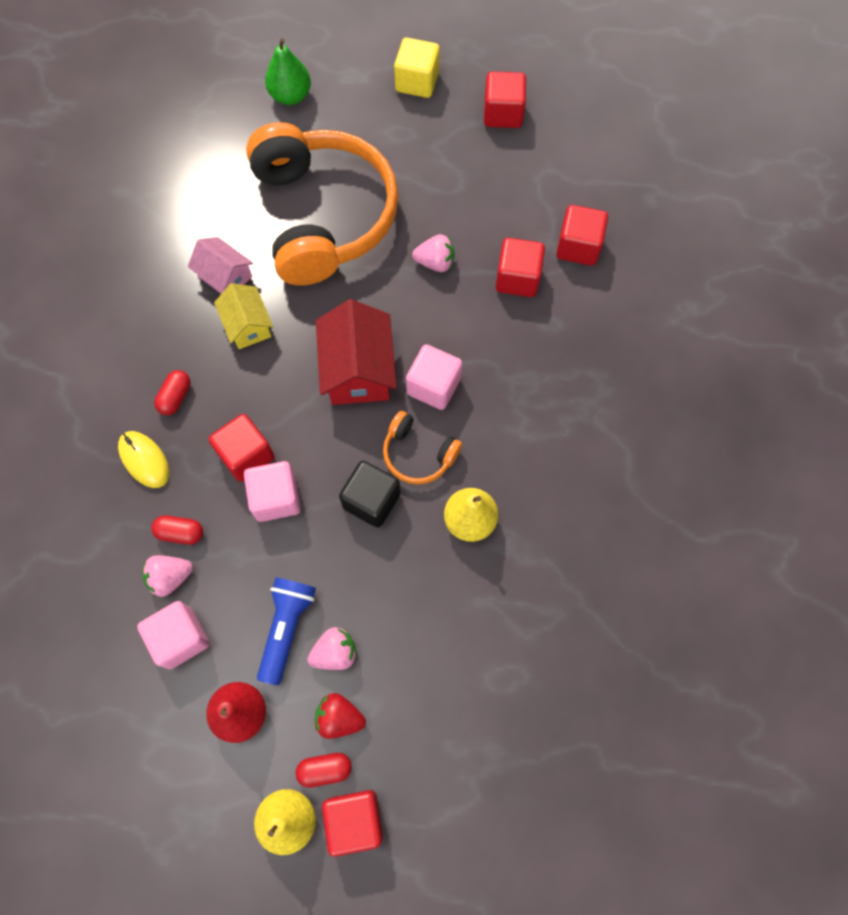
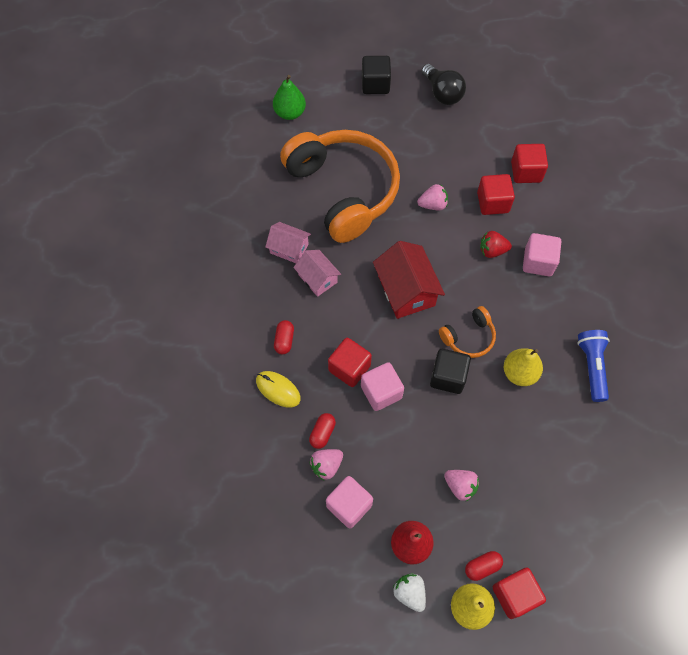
camera: 15 degrees left, 5 degrees down
red capsule [151,515,203,545] -> red capsule turned 60 degrees counterclockwise [309,413,336,449]
yellow house [214,283,273,349] -> pink house [293,250,341,297]
blue flashlight [257,577,316,685] -> blue flashlight moved to [577,330,610,402]
pink strawberry [307,627,357,670] -> pink strawberry turned 75 degrees clockwise [444,470,479,501]
red strawberry [315,693,366,739] -> red strawberry moved to [480,231,512,258]
orange headphones [383,411,462,485] -> orange headphones turned 45 degrees counterclockwise [439,306,496,358]
yellow cube [394,38,440,98] -> black cube [362,56,391,94]
pink cube [406,345,462,410] -> pink cube moved to [523,233,561,276]
red cube [484,71,526,128] -> black light bulb [421,64,466,105]
none -> white strawberry [393,573,426,612]

